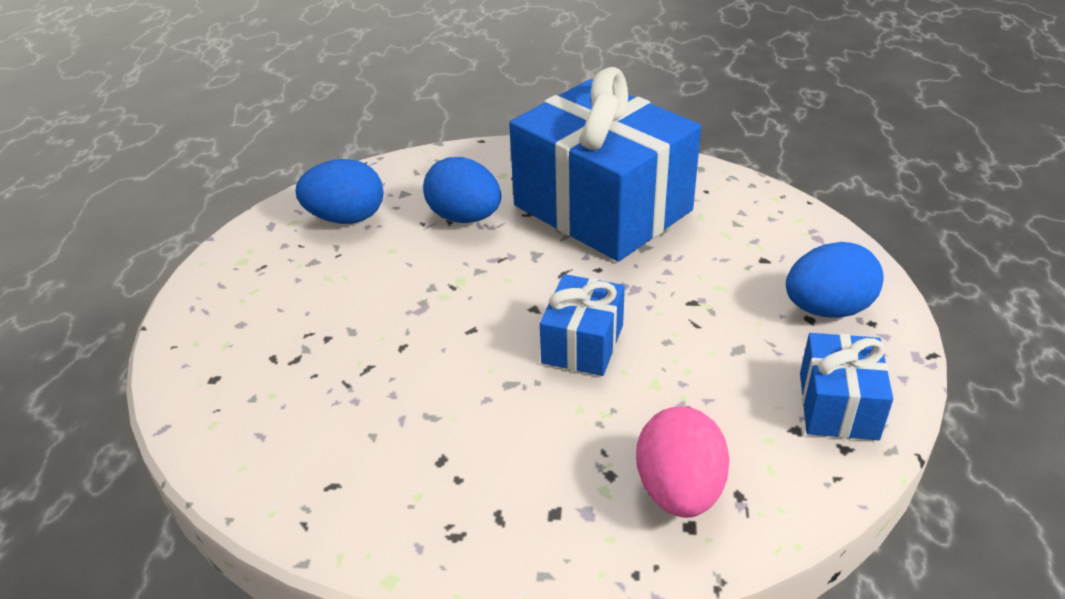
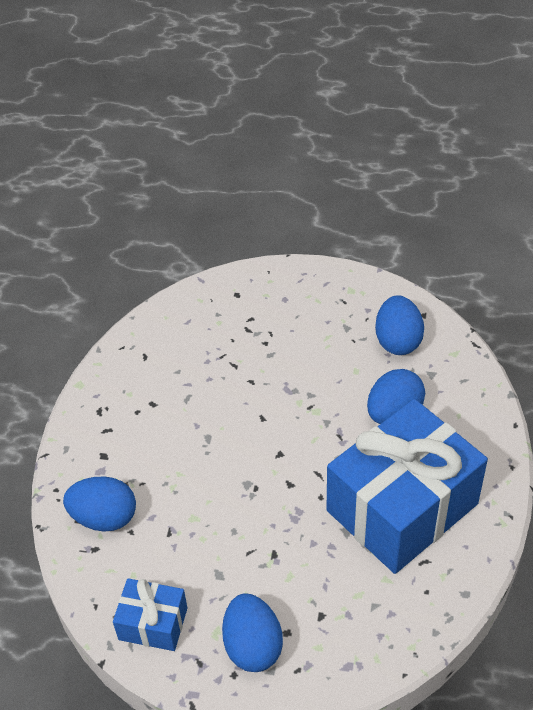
camera: 95 degrees right, 10 degrees up
blue gift [540,274,625,376] -> none
pink egg [636,406,730,518] -> blue egg [63,477,136,532]

